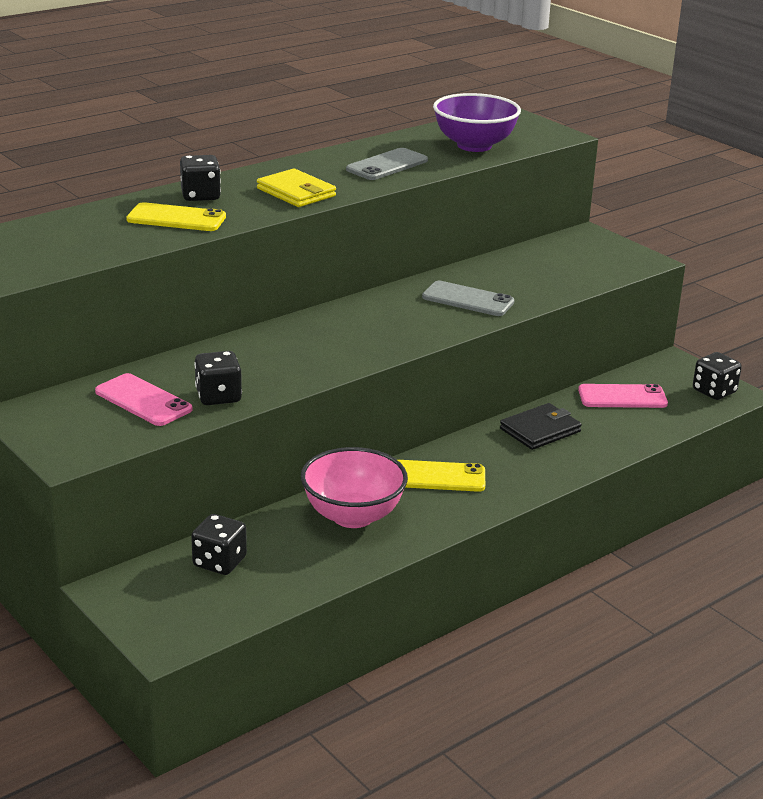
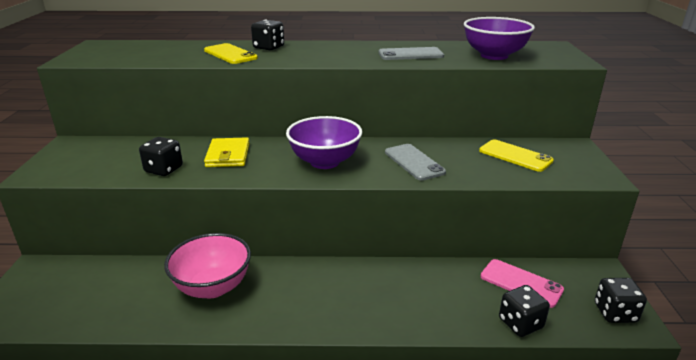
camera: 40 degrees right, 0 degrees up
pink phone [95,373,192,426] -> none
black dice [191,514,247,575] -> black dice moved to [499,285,550,337]
yellow wallet [257,169,336,207] -> yellow wallet moved to [204,137,250,167]
yellow phone [398,460,485,492] -> yellow phone moved to [479,139,554,172]
black wallet [500,403,582,450] -> none
none -> purple bowl [286,116,362,169]

